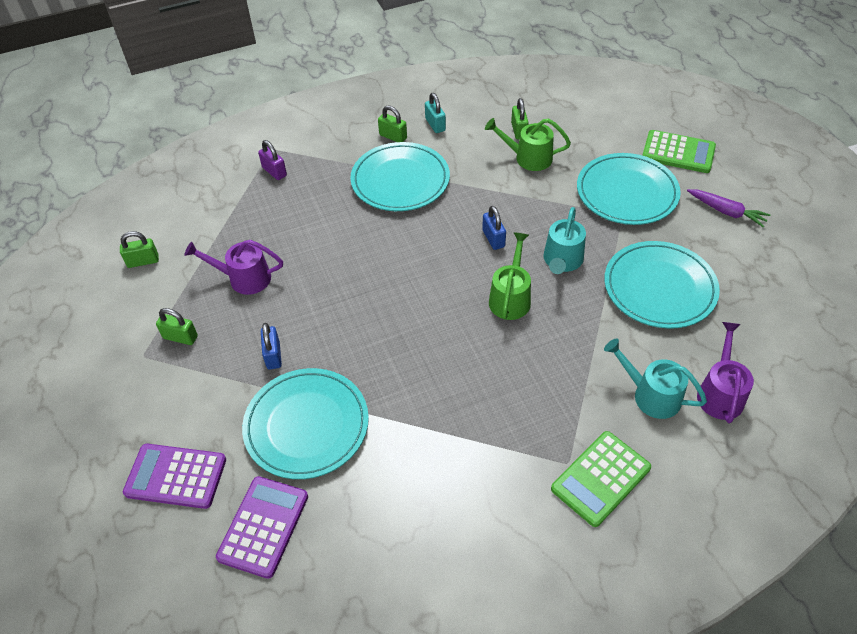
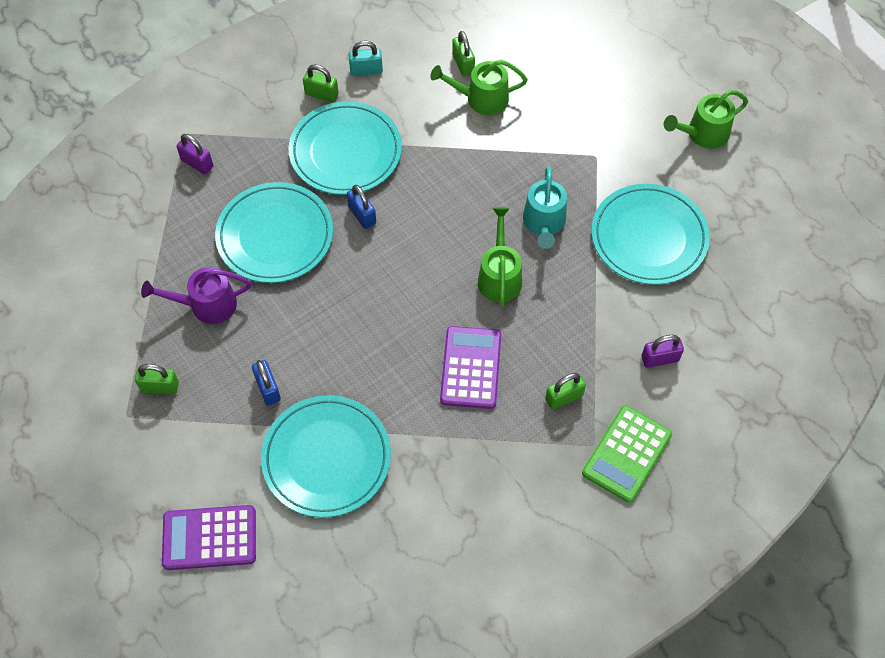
camera: 15 degrees left, 10 degrees up
green padlock [120,231,159,268] -> green padlock moved to [545,373,586,410]
purple calculator [216,476,308,579] -> purple calculator moved to [440,326,501,409]
turquoise padlock [425,93,446,133] -> turquoise padlock turned 60 degrees counterclockwise [348,41,383,76]
blue padlock [482,206,506,250] -> blue padlock moved to [347,185,376,229]
turquoise plate [577,153,681,225] -> turquoise plate moved to [215,182,333,283]
turquoise watering can [604,339,707,419] -> purple padlock [642,335,684,368]
green calculator [642,130,716,173] -> none
purple carrot [687,189,770,227] -> green watering can [664,90,748,149]
purple watering can [697,322,754,423] -> none

